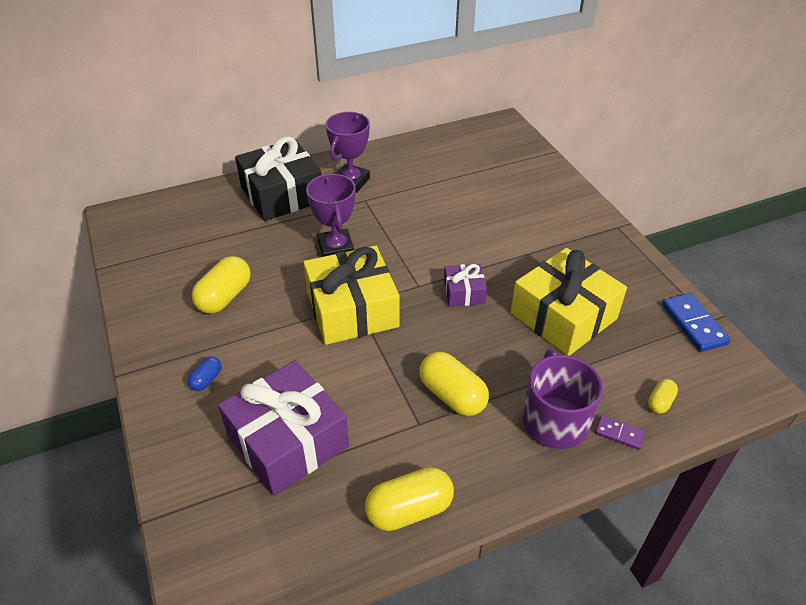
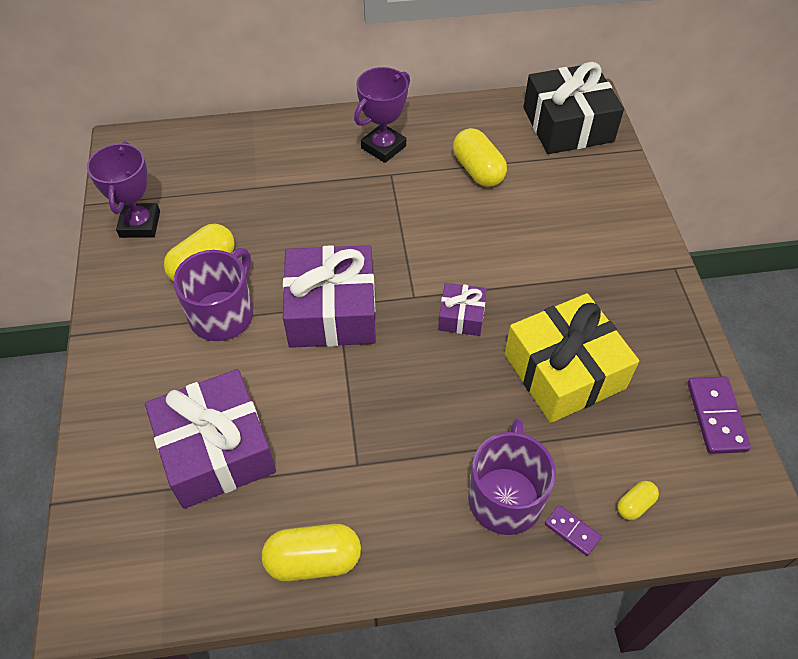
camera: 15 degrees right, 10 degrees up
blue capsule [188,357,222,391] -> none
black gift [235,136,321,221] -> black gift moved to [523,62,624,154]
yellow gift [303,246,400,345] -> purple gift [283,245,376,348]
purple trophy [306,174,356,257] -> purple trophy moved to [87,142,160,238]
yellow capsule [420,352,489,416] -> yellow capsule moved to [453,128,507,187]
blue domino [662,293,731,352] -> purple domino [687,376,751,454]
none -> purple mug [173,248,253,341]

